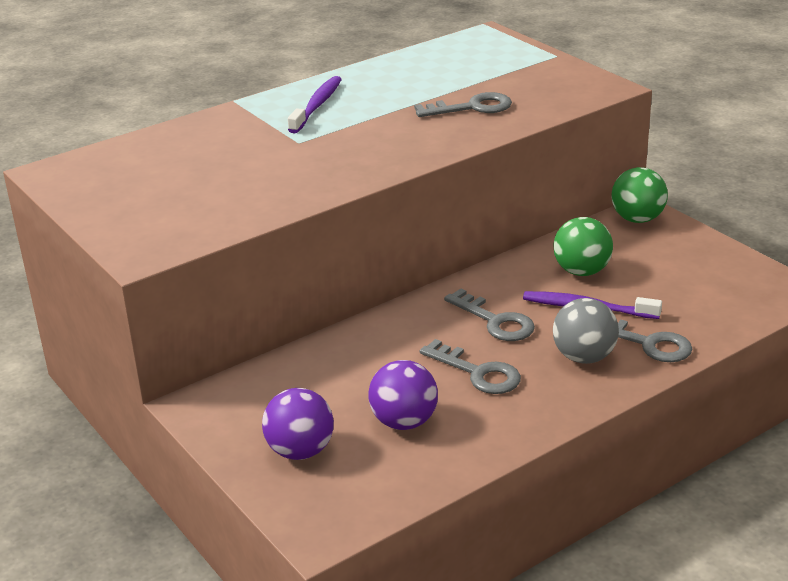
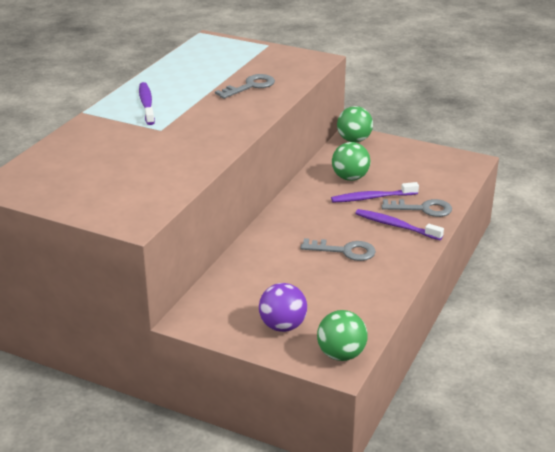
camera: 30 degrees left, 0 degrees up
purple ball [368,360,438,430] -> none
grey key [444,289,535,341] -> none
grey ball [553,298,619,364] -> purple toothbrush [355,209,444,240]
none -> green ball [317,310,368,361]

